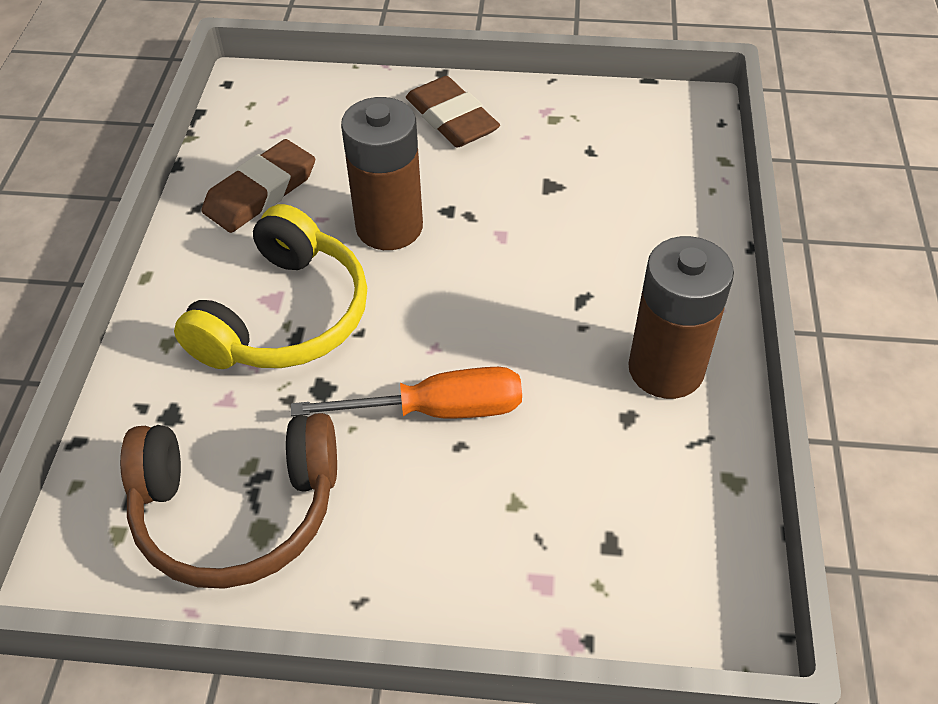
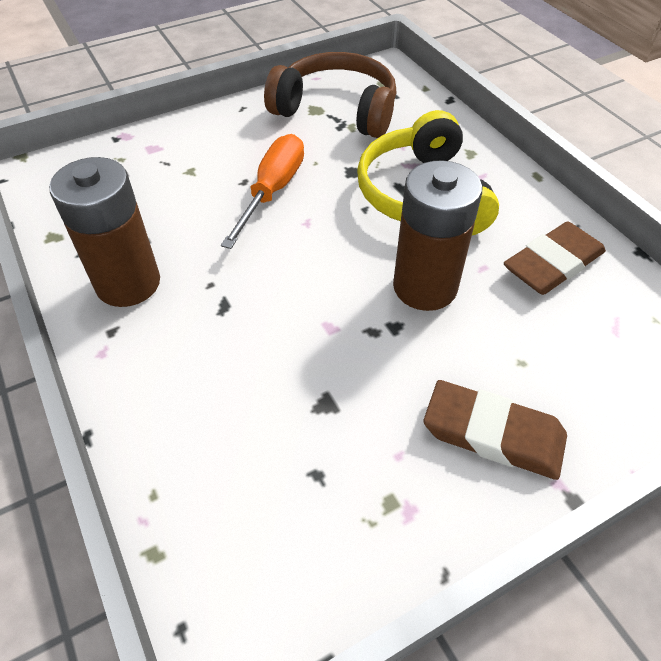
camera: 145 degrees right, 0 degrees up
brown headphones [120,413,337,589] -> brown headphones turned 60 degrees clockwise [264,52,397,138]
brown eraser [202,139,315,233] -> brown eraser turned 45 degrees clockwise [504,221,606,295]
orange screwdriver [291,367,522,418] -> orange screwdriver turned 150 degrees clockwise [221,134,304,249]

